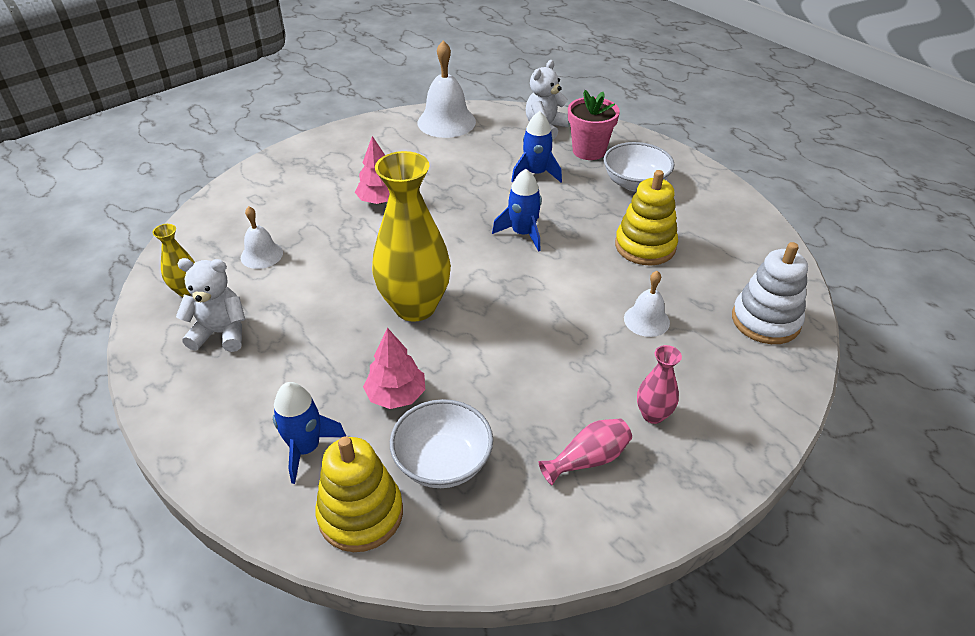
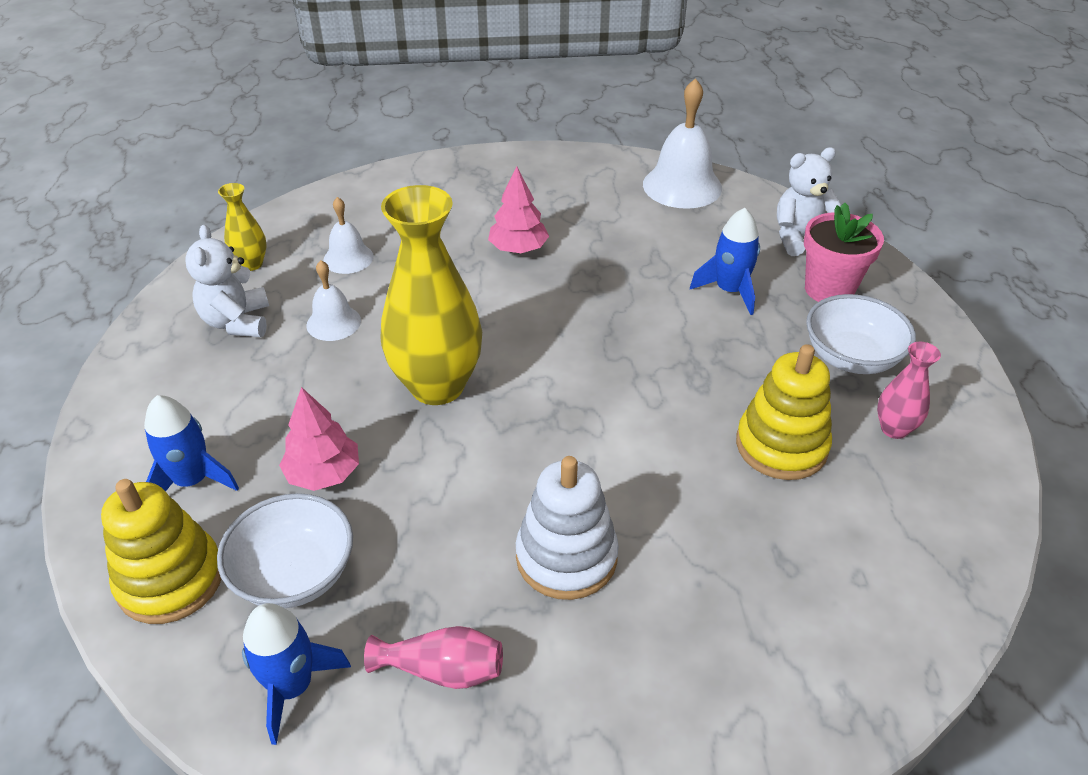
camera: 35 degrees right, 0 degrees up
white teddy bear [176,258,245,352] -> white teddy bear turned 135 degrees counterclockwise [185,225,269,337]
blue rocket [492,169,542,252] -> blue rocket moved to [242,603,351,745]
white bell [624,271,670,337] -> white bell moved to [307,260,361,341]
pink vase [637,345,682,424] -> pink vase moved to [877,342,941,439]
white stacking toy [732,242,808,344] -> white stacking toy moved to [516,456,619,600]

